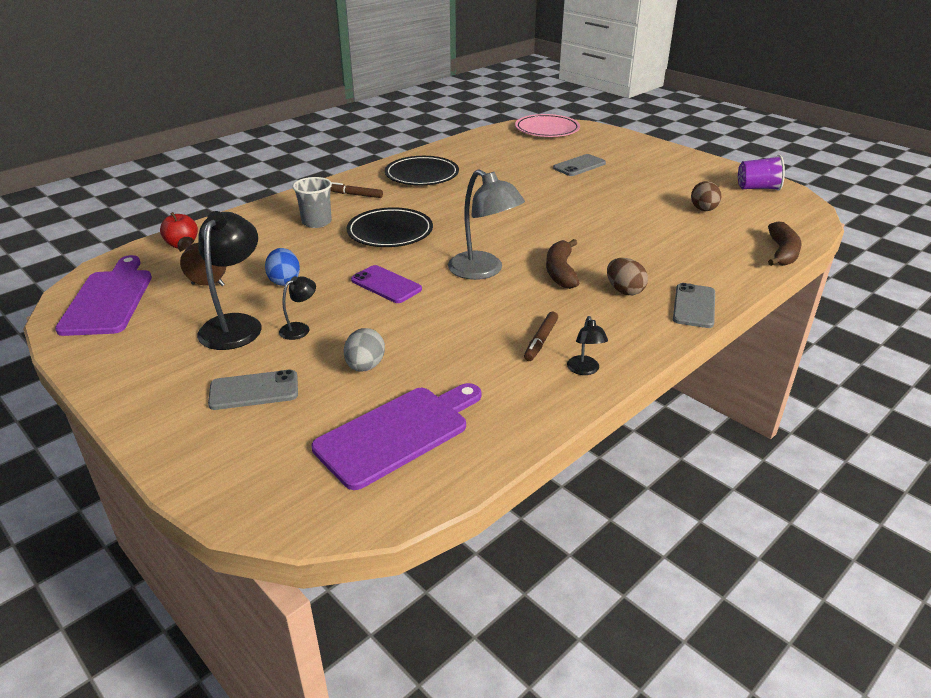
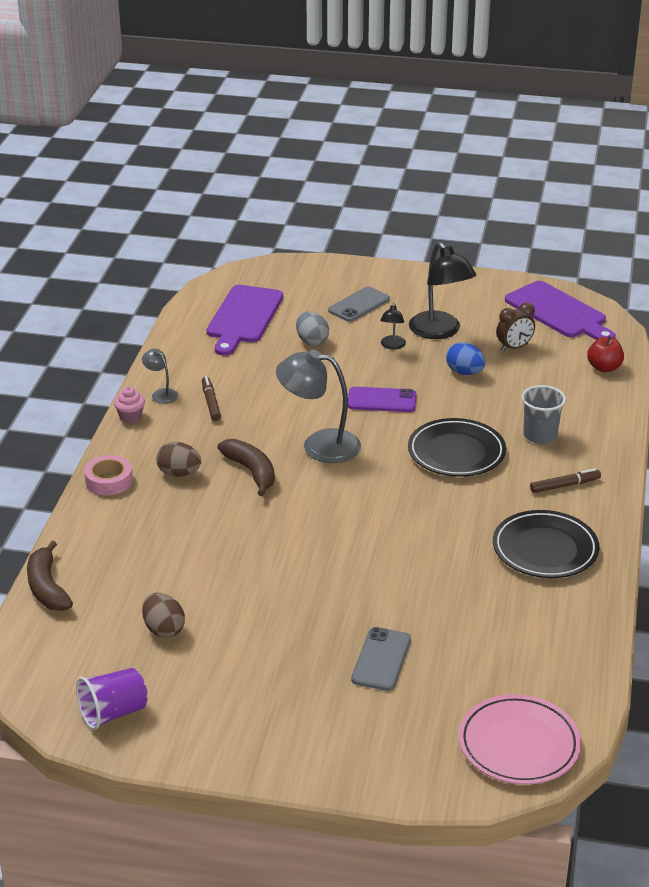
camera: 145 degrees right, 0 degrees up
black lamp [567,316,608,375] -> grey lamp [142,349,178,404]
grey phone [673,283,715,328] -> pink tape [84,455,133,496]
none -> pink cupcake [114,386,145,423]

